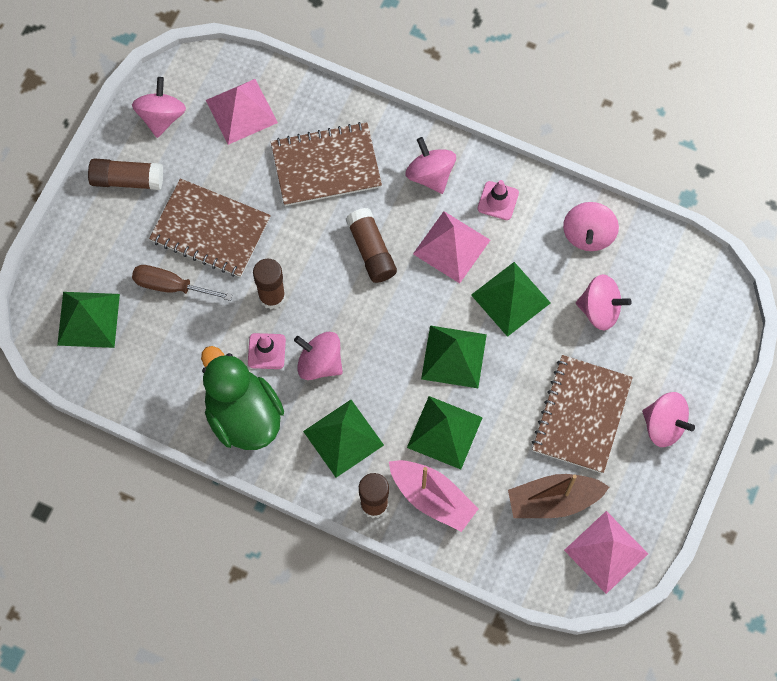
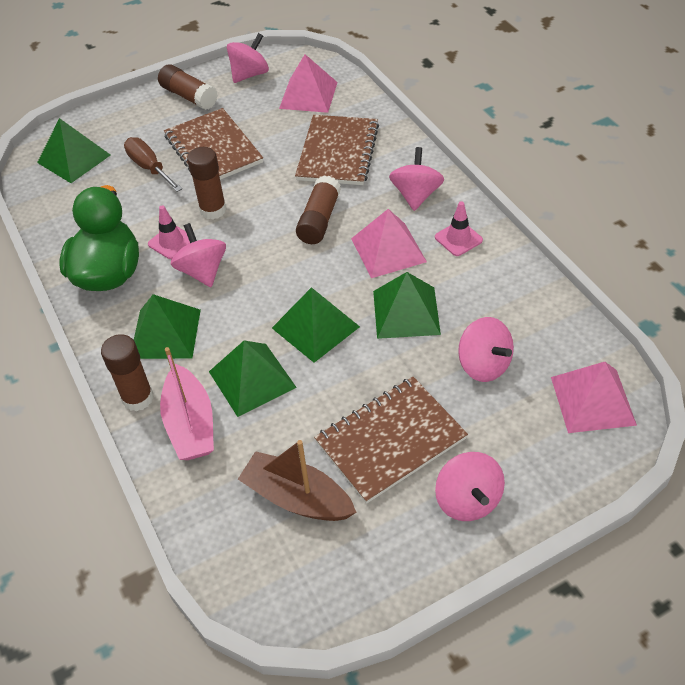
camera: 40 degrees right, 20 degrees down
brown notebook [271,122,382,206] -> brown notebook turned 75 degrees clockwise [295,115,379,185]
pink spinning top [563,202,619,251] -> none
pink pyramid [564,511,648,594] -> pink pyramid moved to [551,362,637,433]

